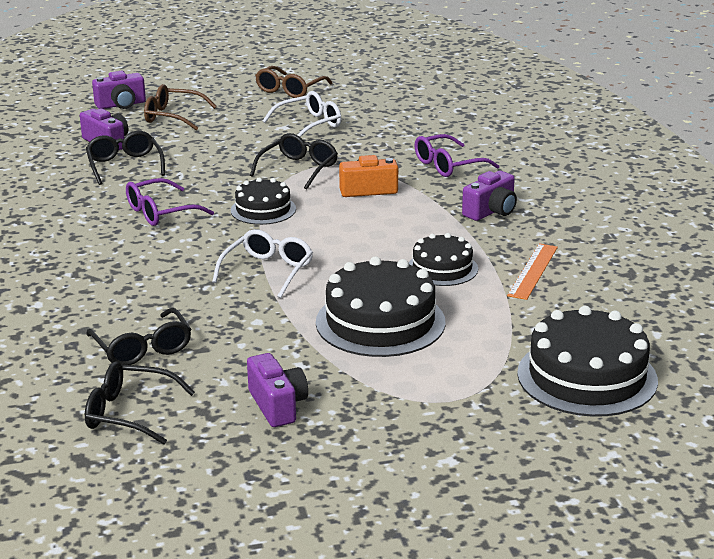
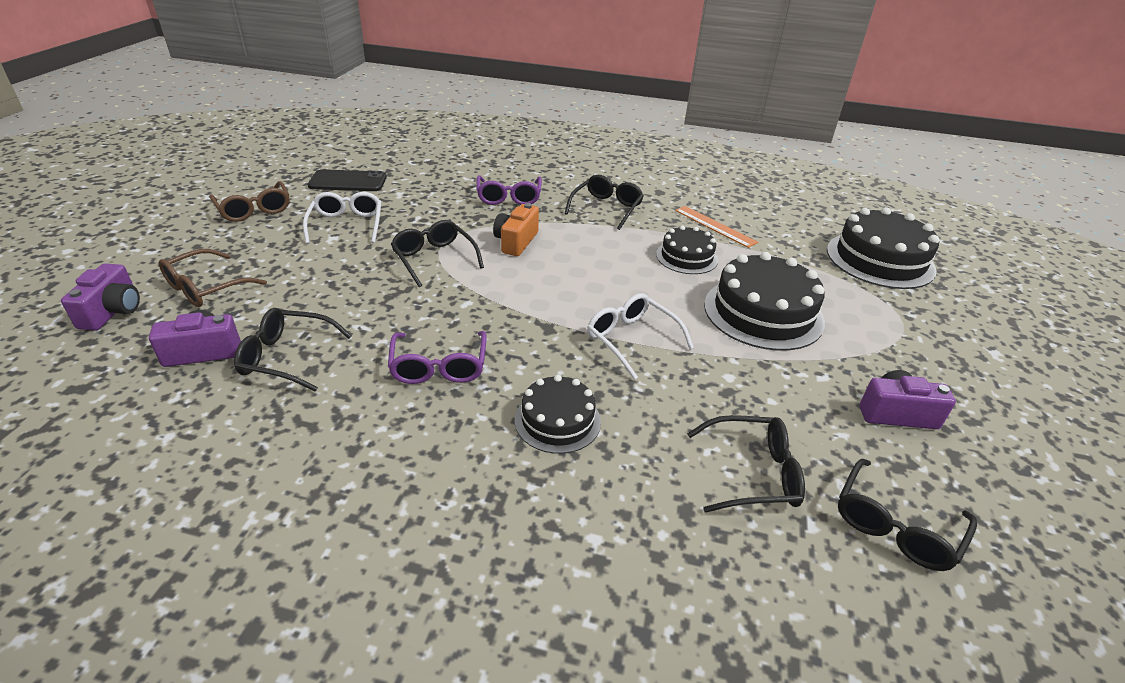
camera: 65 degrees left, 10 degrees up
black cake [231,177,296,225] -> black cake moved to [515,375,601,454]
purple camera [462,171,517,221] -> black glasses [564,175,644,230]
none -> black phone [307,169,387,191]

